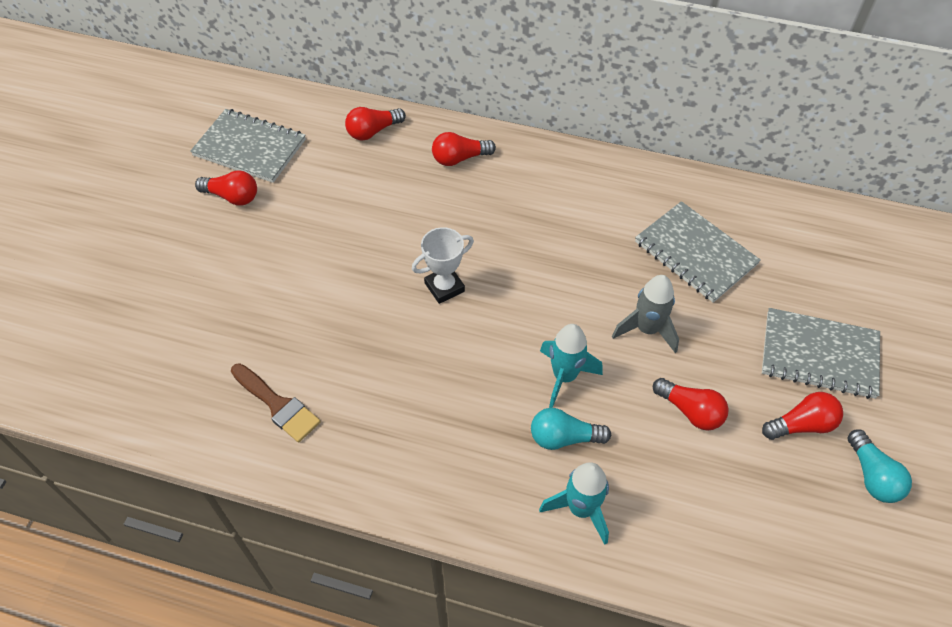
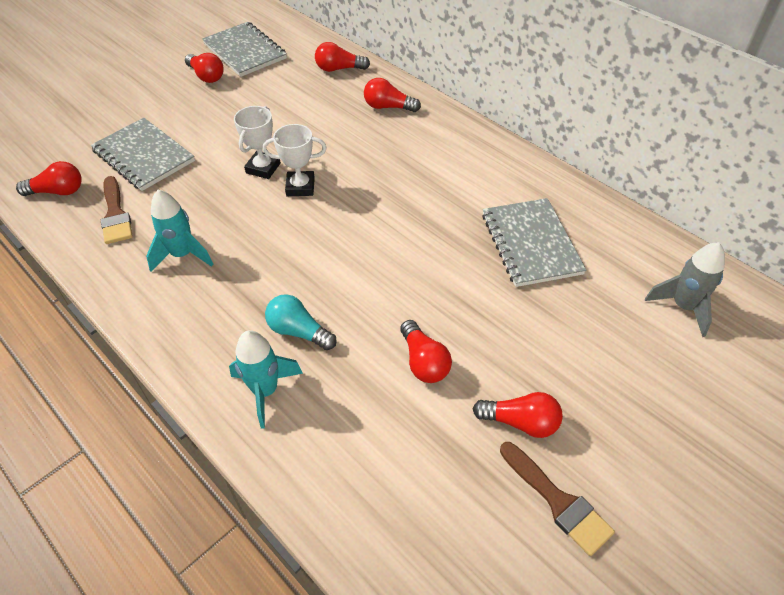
camera: 30 degrees right, 5 degrees down
turquoise rocket [540,324,603,408] -> turquoise rocket moved to [146,190,214,272]
grey rocket [612,275,679,353] -> grey rocket moved to [645,242,725,337]
grey notebook [762,308,880,399] -> grey notebook moved to [91,118,195,191]
turquoise light bulb [847,430,912,503] -> brown brush [500,442,615,556]
none -> red light bulb [16,161,82,196]
none -> white trophy [234,106,281,179]

